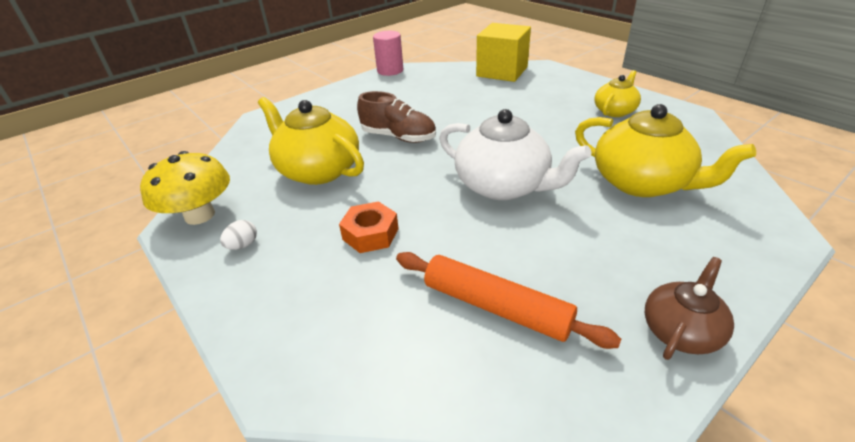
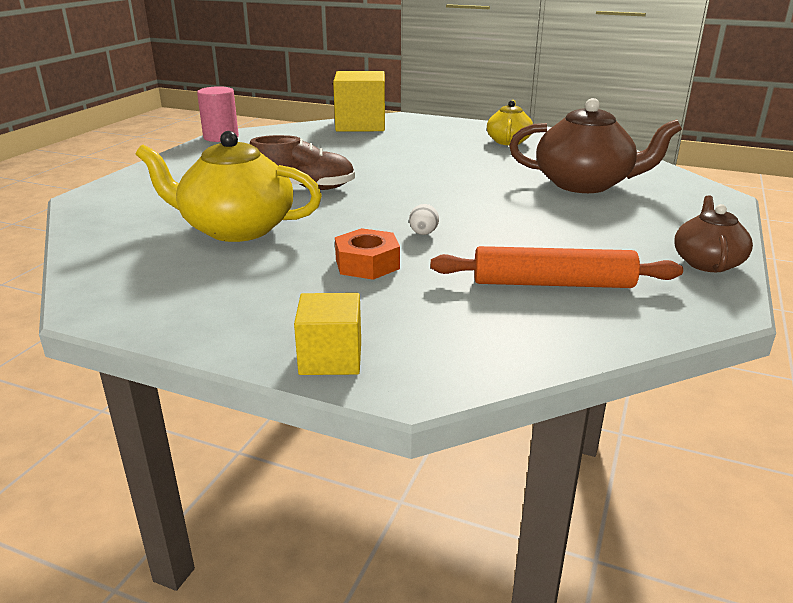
camera: 30 degrees left, 10 degrees down
yellow mushroom [140,151,230,225] -> none
white egg [220,220,257,250] -> white egg moved to [409,204,439,235]
white teapot [439,109,591,200] -> none
yellow teapot [575,104,756,197] -> brown teapot [509,98,682,193]
none -> yellow cube [294,293,361,375]

